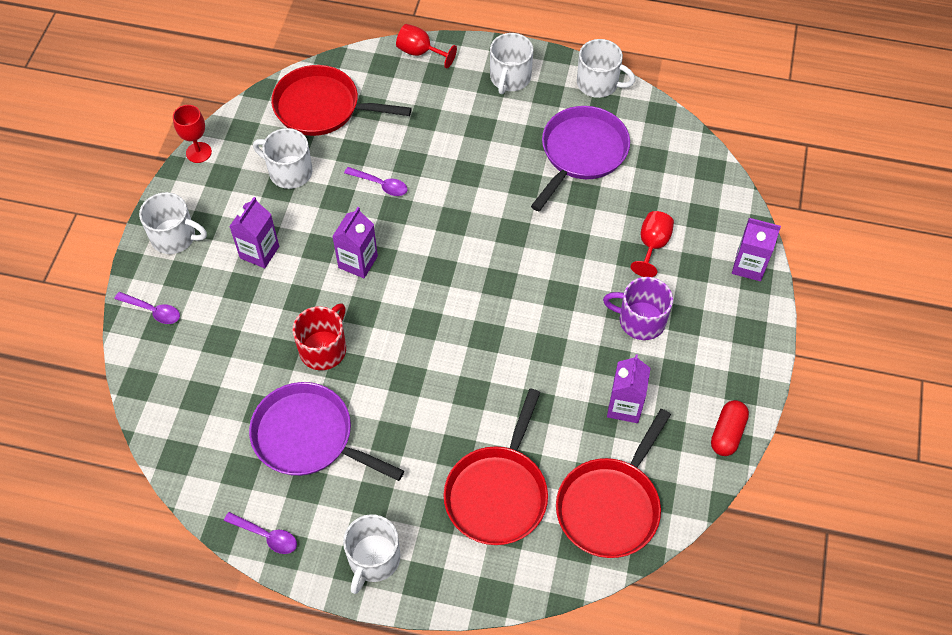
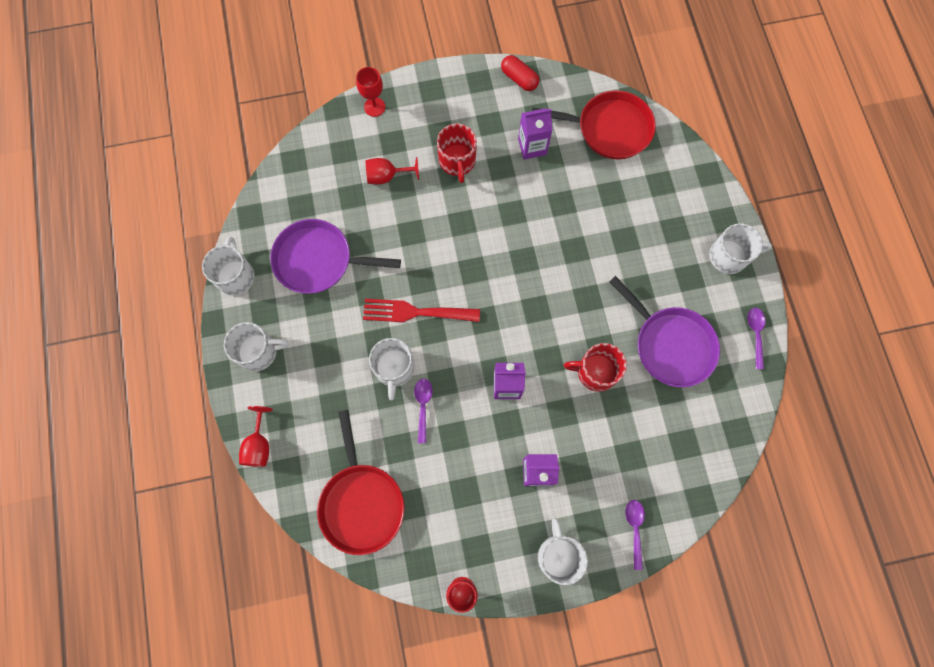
camera: 115 degrees left, 15 degrees up
purple pan [249,382,404,481] -> purple pan turned 45 degrees counterclockwise [609,276,720,387]
white mug [253,128,313,189] -> white mug moved to [369,338,414,400]
red pan [443,388,548,545] -> none
purple mug [603,277,673,340] -> red mug [437,124,477,183]
red capsule [711,400,749,456] -> red capsule turned 45 degrees clockwise [501,55,539,91]
purple carton [732,218,781,281] -> red goblet [356,67,385,117]
none -> red fork [363,299,480,322]

